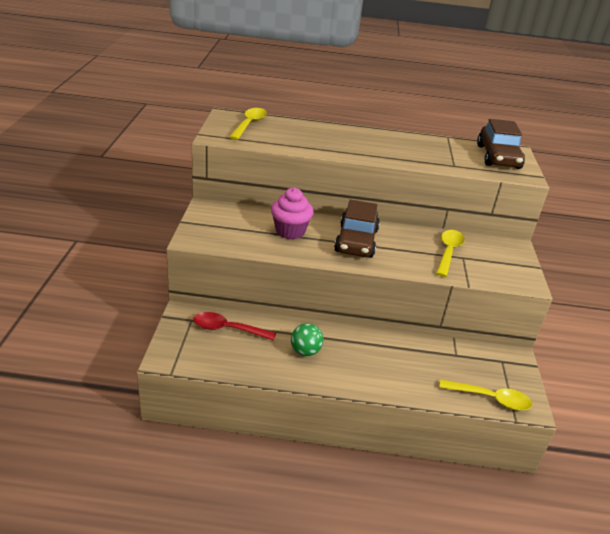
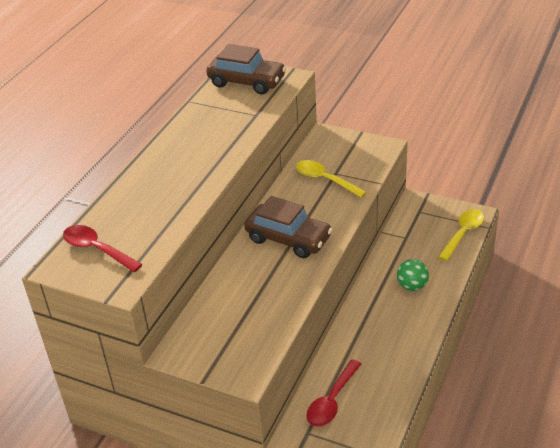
camera: 65 degrees left, 5 degrees up
yellow spoon [229,108,267,140] -> red spoon [63,225,143,272]
pink cupcake [271,188,314,239] -> none
green ball [291,323,323,356] -> green ball moved to [397,259,429,291]

